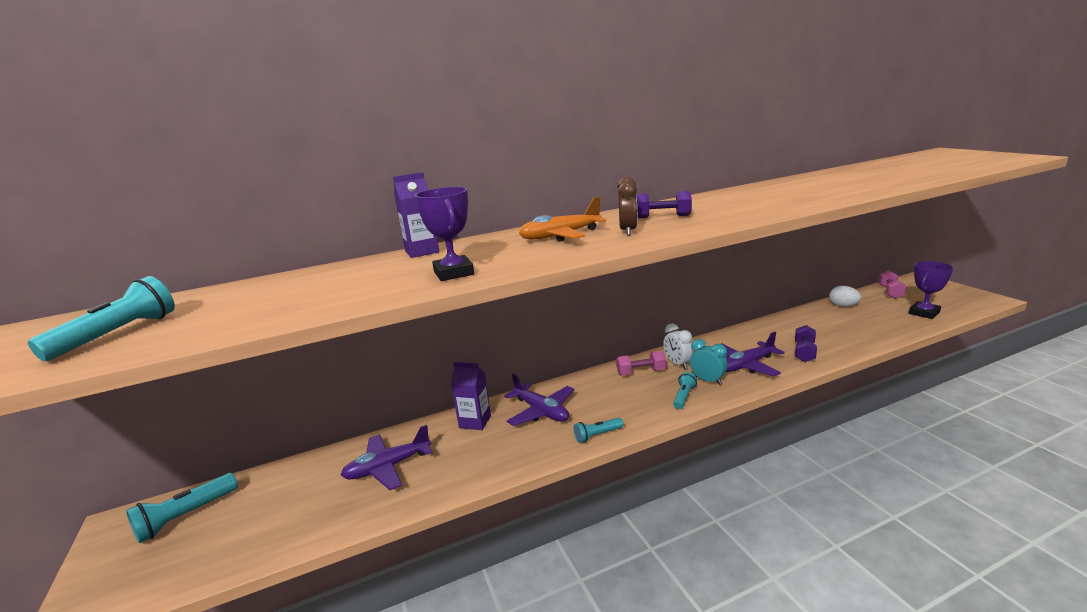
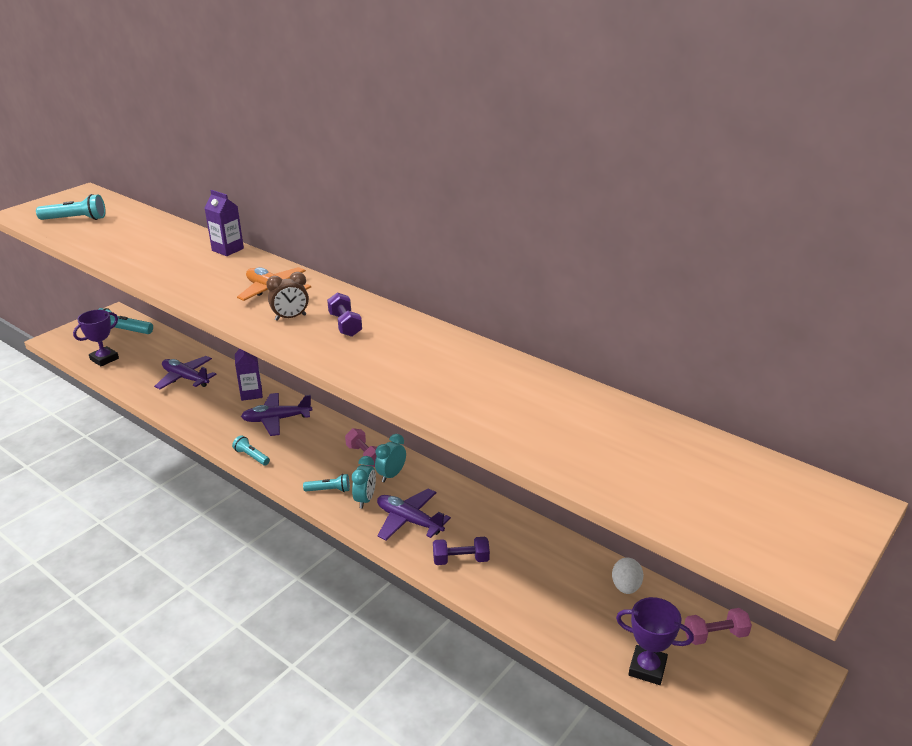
camera: 60 degrees right, 10 degrees up
purple trophy [415,187,474,281] -> purple trophy moved to [73,310,119,367]
purple plane [504,373,574,426] -> purple plane turned 60 degrees clockwise [241,393,312,436]
white clock [663,323,693,369] -> turquoise clock [375,434,406,483]

